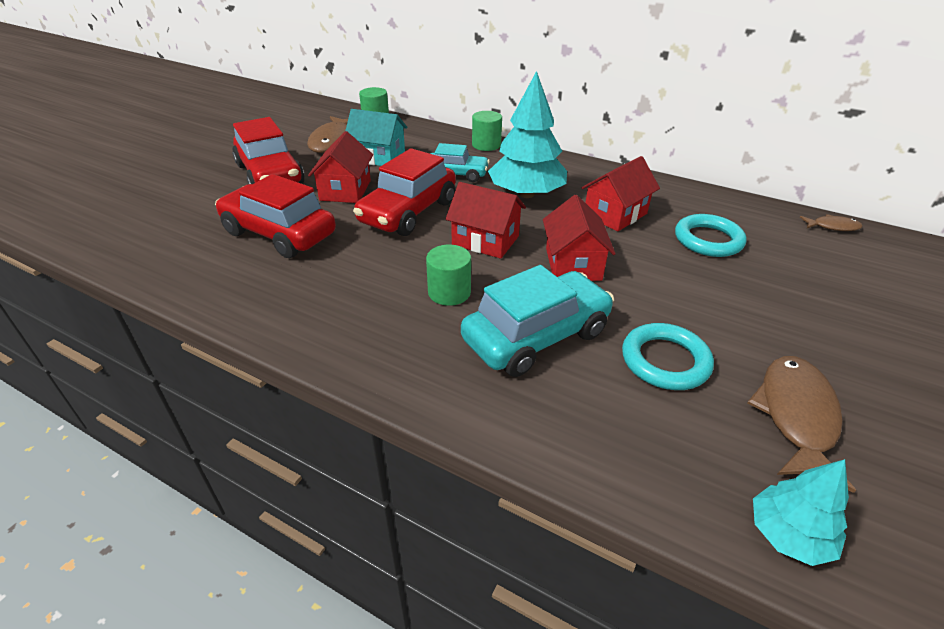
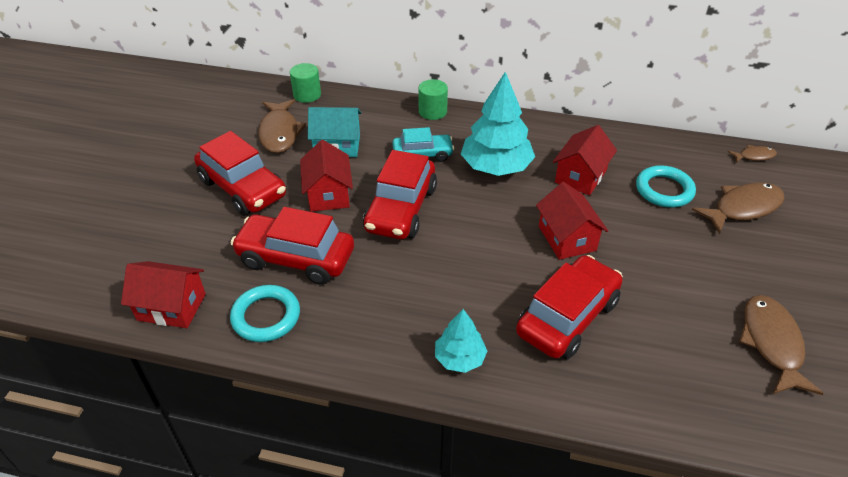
camera: 15 degrees left, 5 degrees up
green cylinder [426,245,471,306] -> none
red house [446,182,526,259] -> red house moved to [121,261,206,328]
turquoise car [461,265,614,377] -> red car [516,255,623,360]
turquoise ring [622,323,714,390] -> turquoise ring moved to [230,285,300,342]
turquoise tree [753,459,849,566] -> turquoise tree moved to [435,309,487,373]
none -> brown fish [692,183,785,234]

